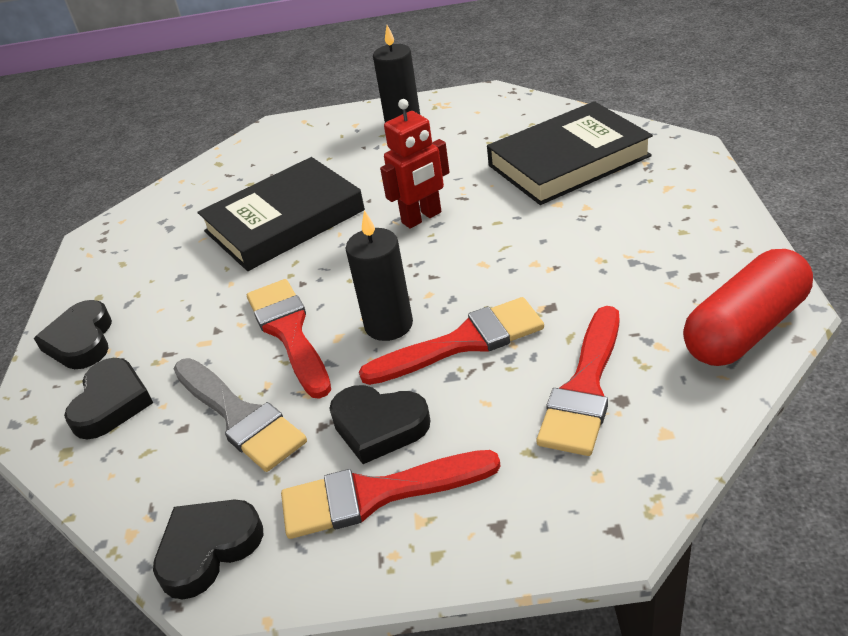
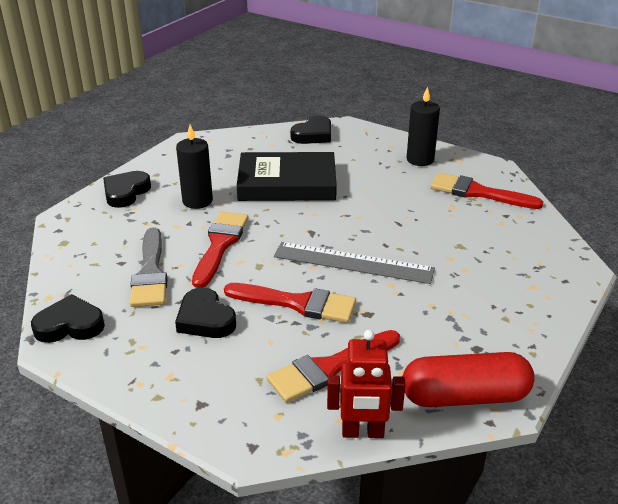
camera: 30 degrees right, 5 degrees down
black heart [64,358,153,440] -> black heart moved to [291,115,331,144]
red brush [281,450,501,539] -> red brush moved to [430,173,543,209]
black candle [346,210,413,341] -> black candle moved to [176,125,213,209]
red robot [380,99,450,228] -> red robot moved to [327,330,406,438]
black book [487,101,653,205] -> none
none -> grey ruler [274,242,435,284]

